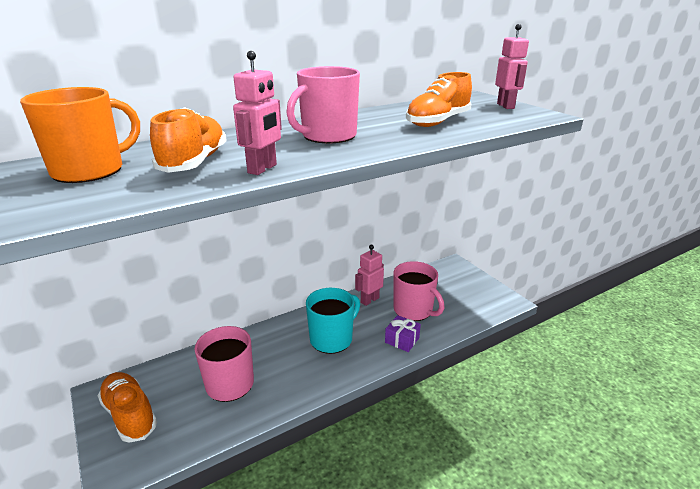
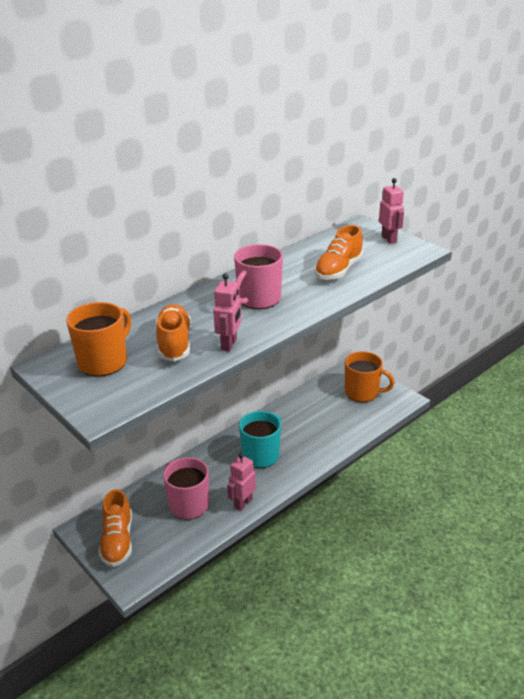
camera: 10 degrees left, 5 degrees up
orange shoe [98,372,157,443] -> orange shoe turned 135 degrees counterclockwise [98,489,132,567]
pink robot [355,245,384,306] -> pink robot moved to [227,453,256,511]
purple gift [385,315,421,352] -> none
pink mug [394,261,444,321] -> none
none -> orange mug [345,351,395,402]

